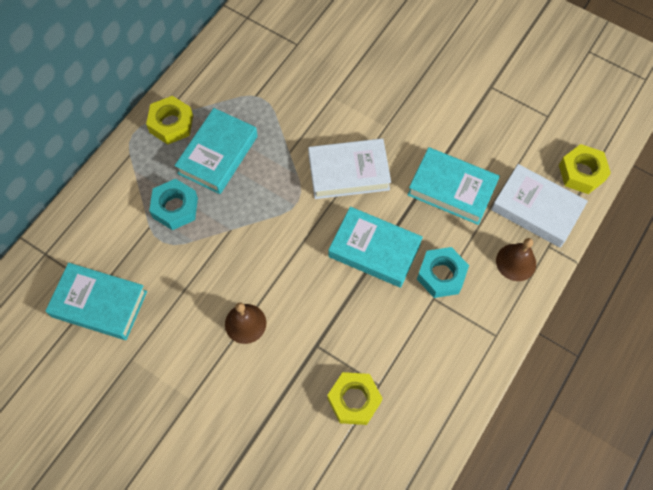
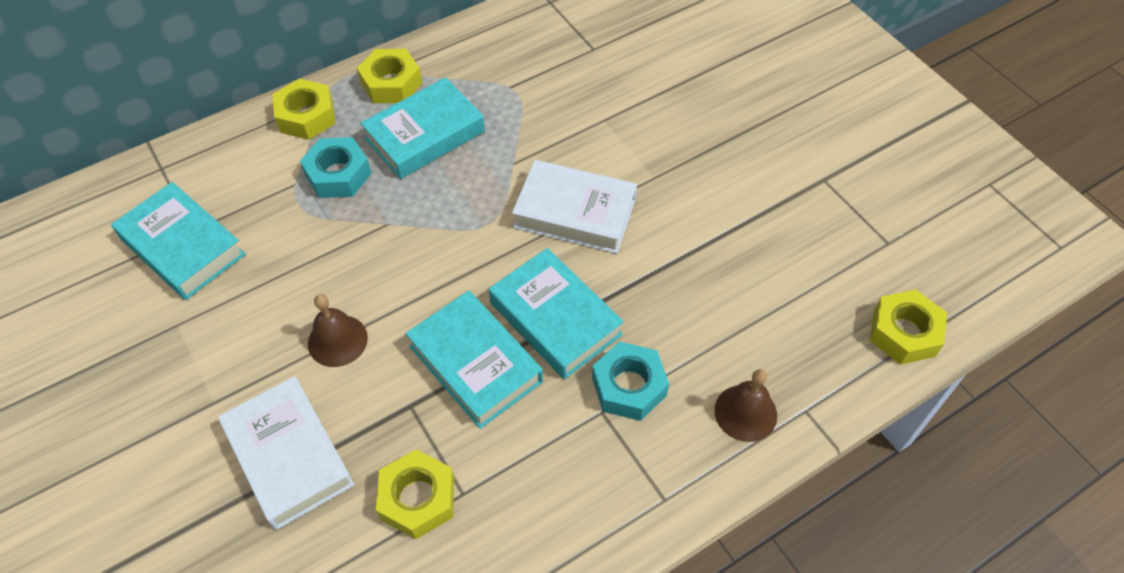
camera: 25 degrees right, 10 degrees down
turquoise book [407,147,500,225] -> turquoise book moved to [406,290,543,429]
white book [491,164,588,248] -> white book moved to [218,376,354,530]
none -> yellow nut [273,78,336,140]

